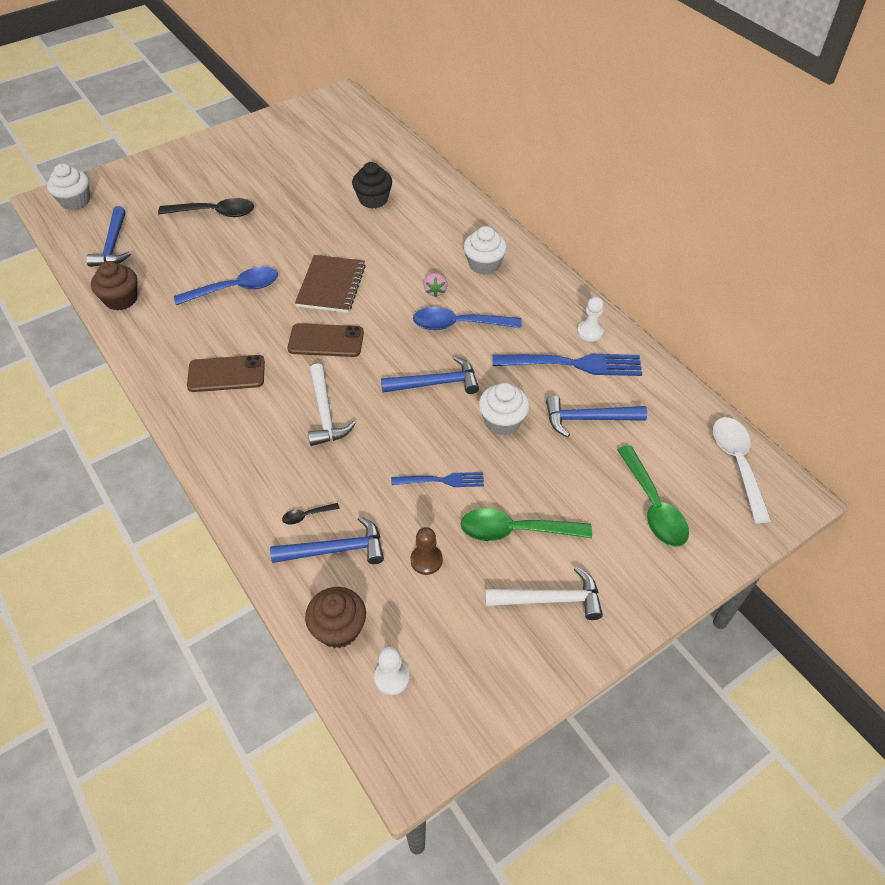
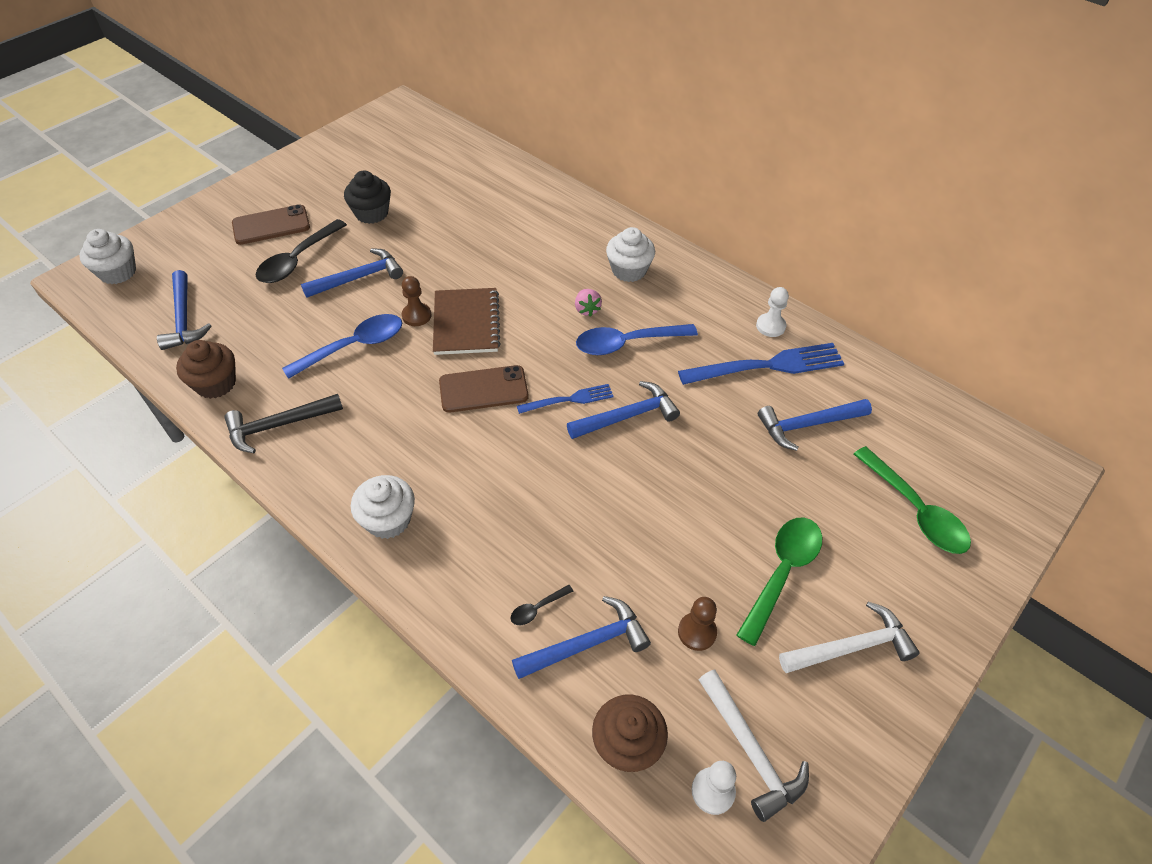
camera: 15 degrees left, 0 degrees up
black spoon [158,198,254,217] -> black spoon turned 135 degrees clockwise [256,219,347,283]
brown phone [187,355,265,392] -> brown phone moved to [232,204,310,245]
white hammer [308,363,356,446] -> white hammer moved to [699,669,809,822]
black cupcake [352,162,392,209] -> black cupcake moved to [344,170,391,224]
blue fork [391,472,484,487] -> blue fork moved to [517,384,614,414]
green spoon [460,508,592,541] -> green spoon turned 135 degrees clockwise [736,518,822,646]
white cupcake [479,383,530,435] -> white cupcake moved to [351,475,415,539]
white spoon [713,417,771,523] -> none
none -> black hammer [224,394,343,453]
none -> blue hammer [301,248,403,298]
none -> brown pawn [402,276,431,326]

